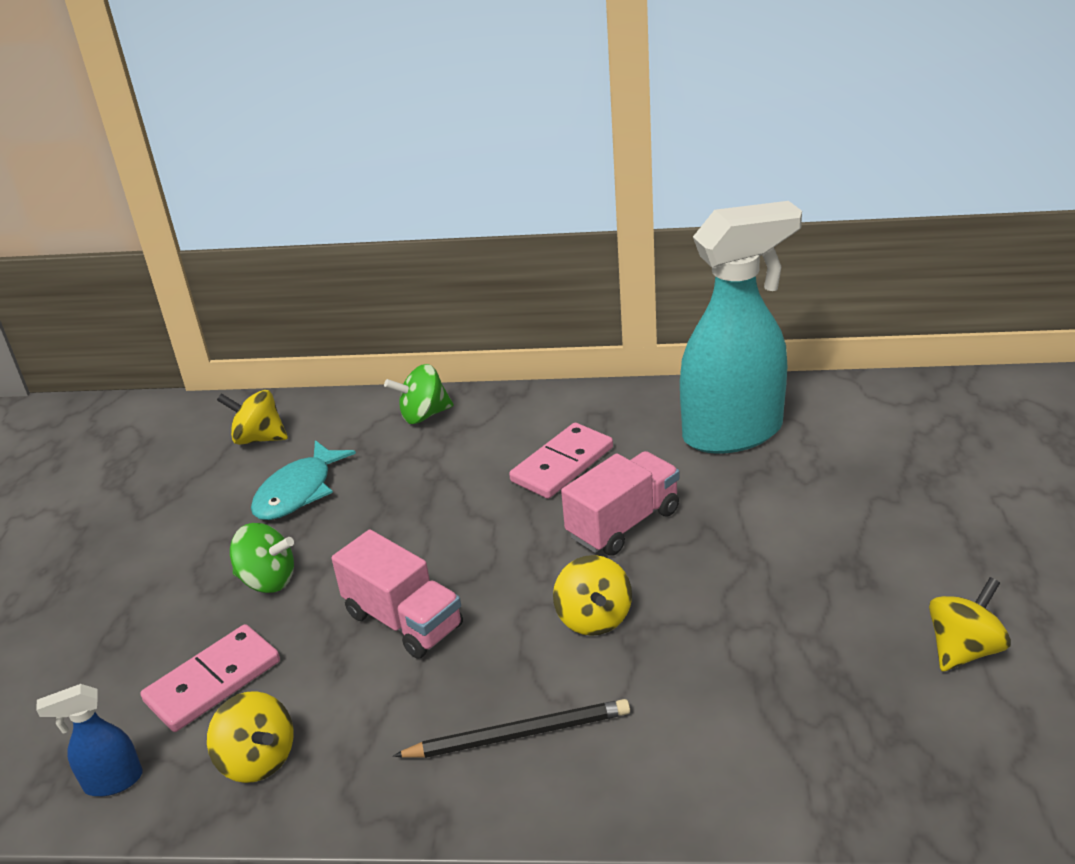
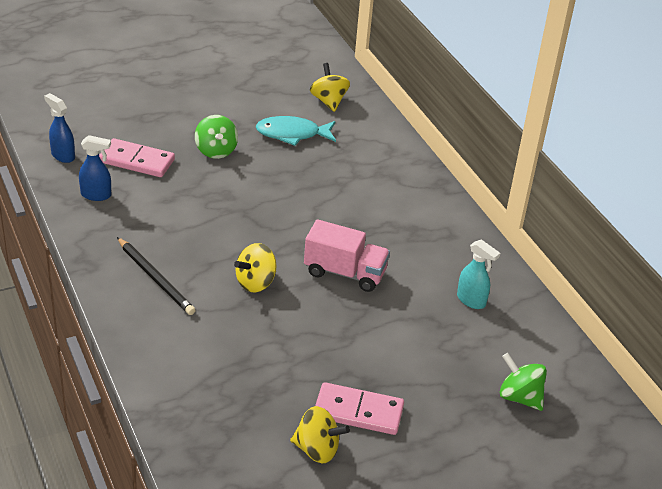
camera: 55 degrees right, 5 degrees up
yellow spinning top [207,691,294,783] -> blue spray bottle [79,135,111,201]
pink truck [331,529,463,659] -> none
green spinning top [384,364,454,424] -> green spinning top moved to [500,353,547,411]
pink domino [509,423,613,499] -> pink domino moved to [315,382,404,435]
turquoise spray bottle [680,201,802,454] -> turquoise spray bottle [457,239,500,309], size x0.42

